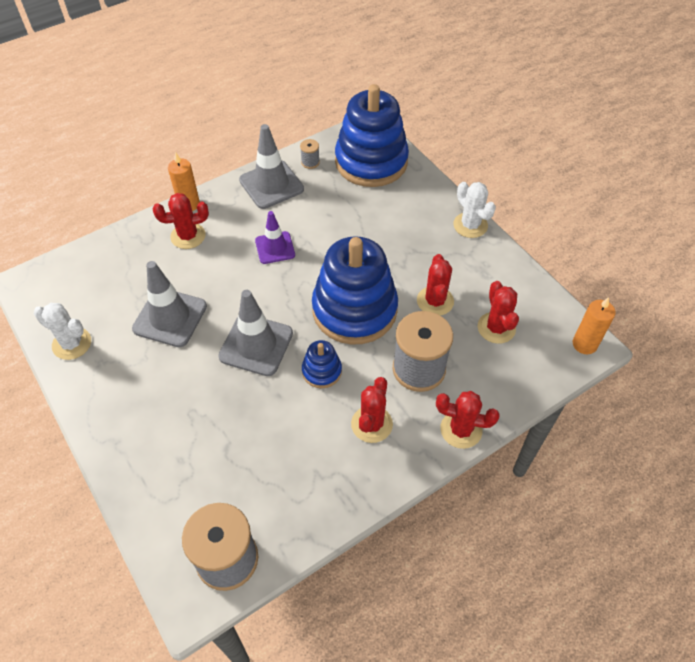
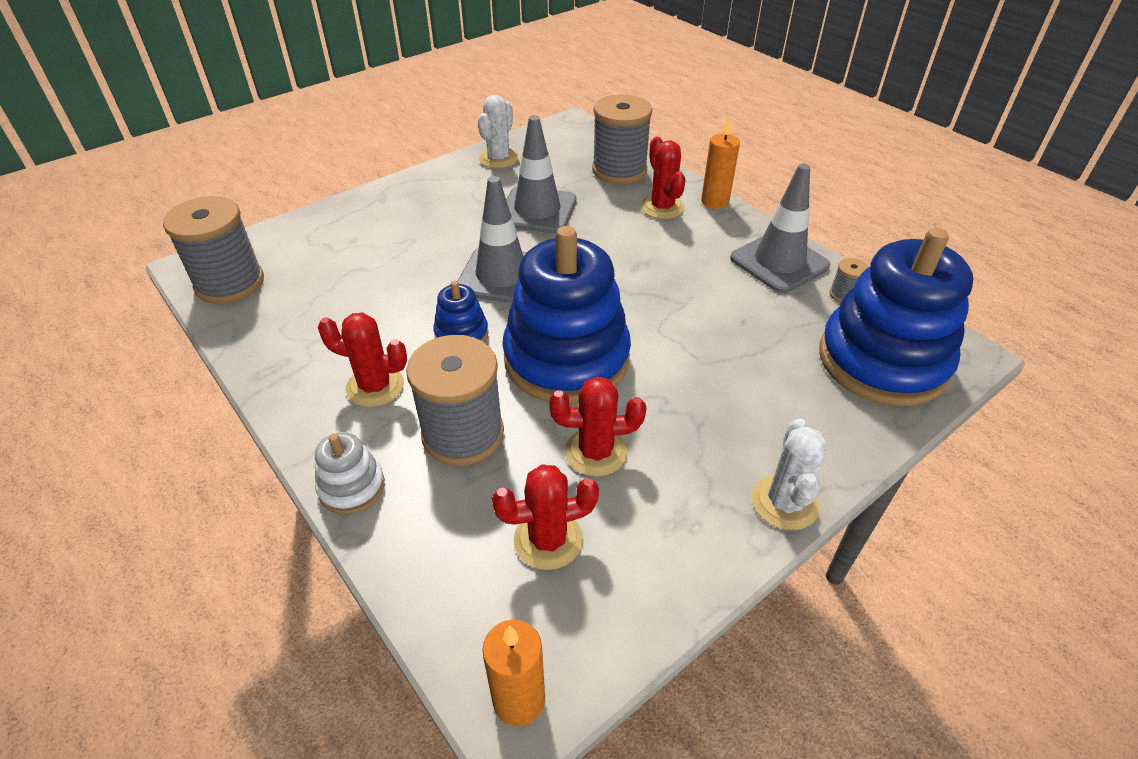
camera: 85 degrees right, 10 degrees down
purple traffic cone [255,211,295,264] -> none
red cactus [436,391,500,449] -> white stacking toy [315,432,385,514]
white cactus [453,182,496,238] -> white cactus turned 45 degrees counterclockwise [752,419,828,530]
none -> grey spool [592,94,652,184]

